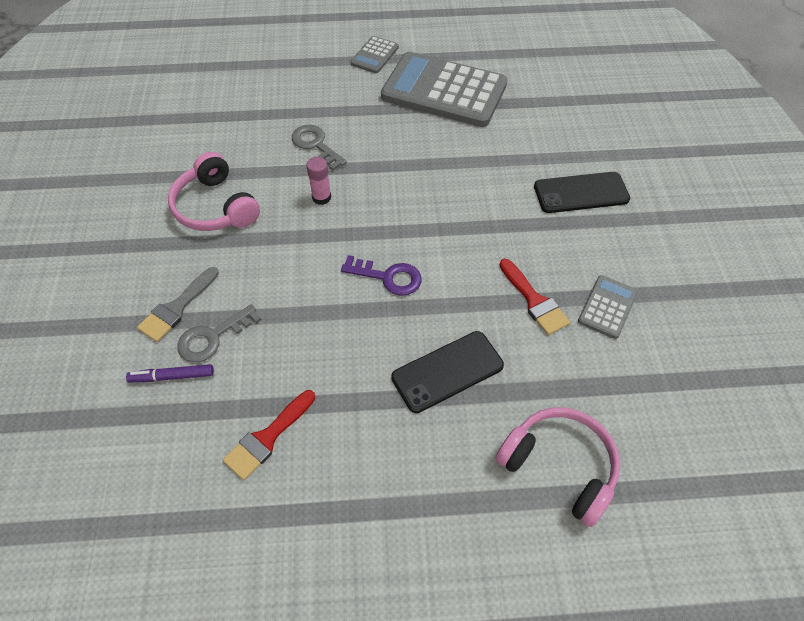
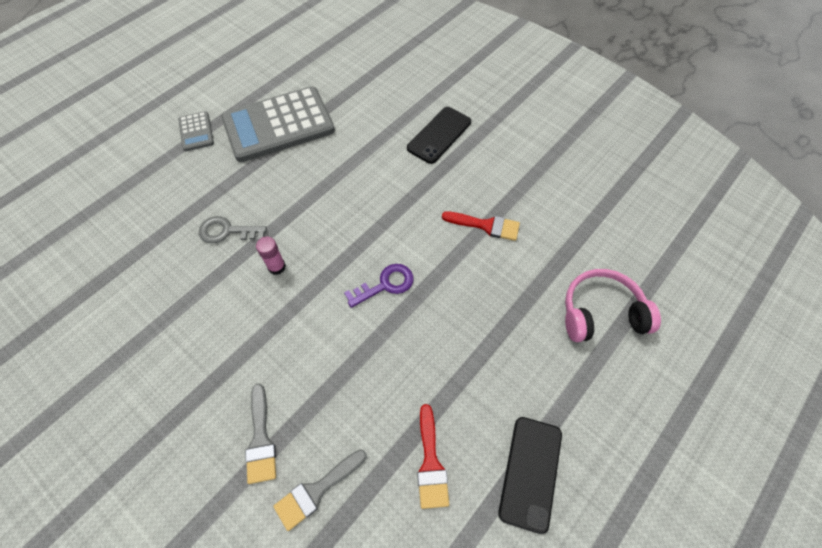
camera: 45 degrees left, 5 degrees up
purple marker [126,364,214,382] -> grey brush [273,449,367,531]
pink headphones [168,152,260,231] -> none
grey key [177,304,262,362] -> none
black phone [391,331,504,413] -> black phone moved to [498,417,562,534]
grey calculator [578,275,638,339] -> none

